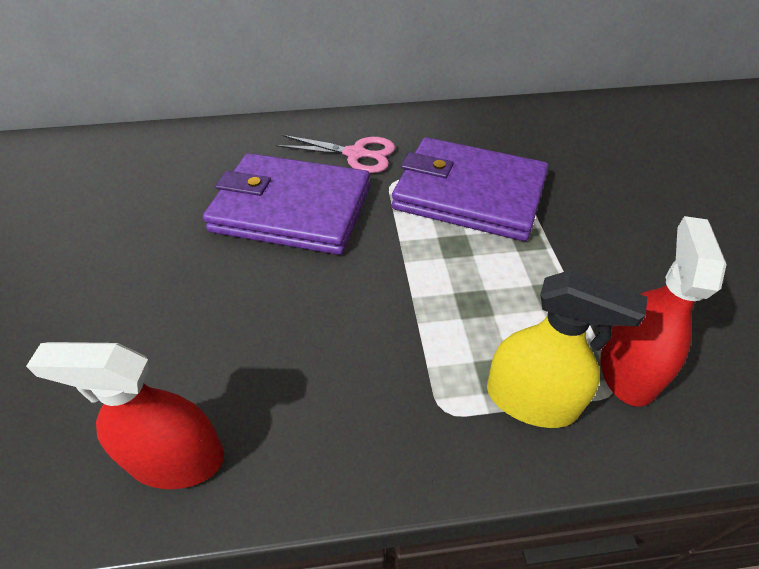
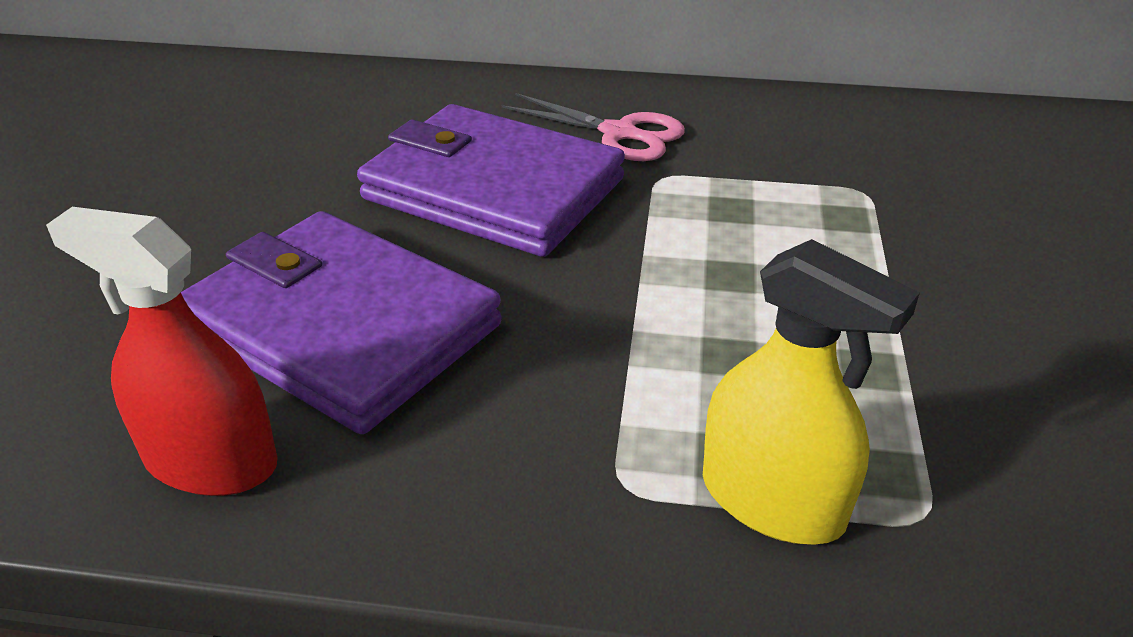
camera: 15 degrees right, 10 degrees down
purple wallet [392,137,548,241] -> purple wallet moved to [181,211,502,434]
red spray bottle [600,216,727,407] -> none

